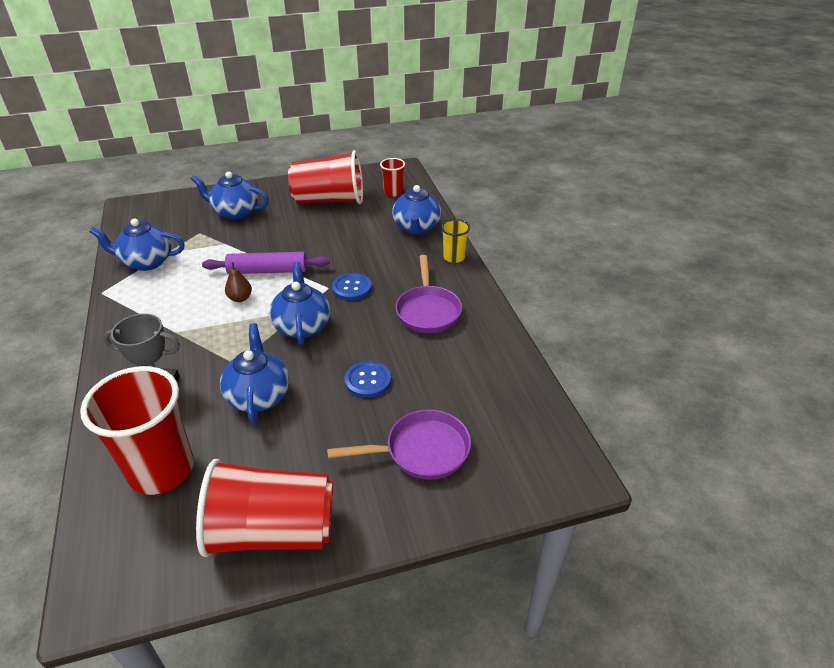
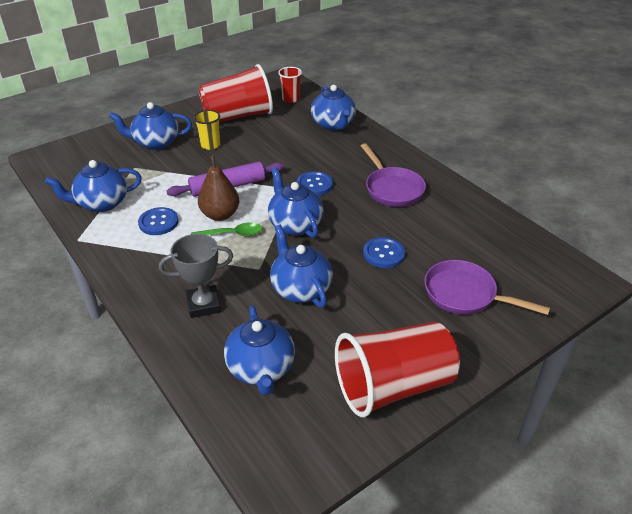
camera: 20 degrees left, 0 degrees up
red cup [80,366,194,495] -> blue teapot [224,305,295,395]
brown pear [225,262,252,302] -> brown pear [198,156,239,221], size x1.64
purple pan [327,409,471,480] -> purple pan turned 120 degrees counterclockwise [424,260,550,315]
yellow cup [441,219,470,263] -> yellow cup moved to [194,110,221,150]
none -> blue button [138,207,179,235]
none -> green spoon [191,222,262,236]

